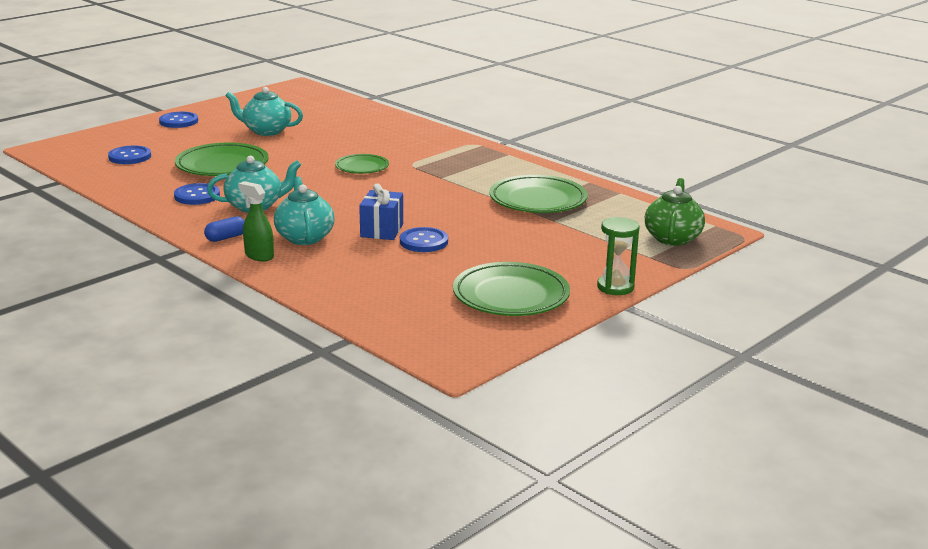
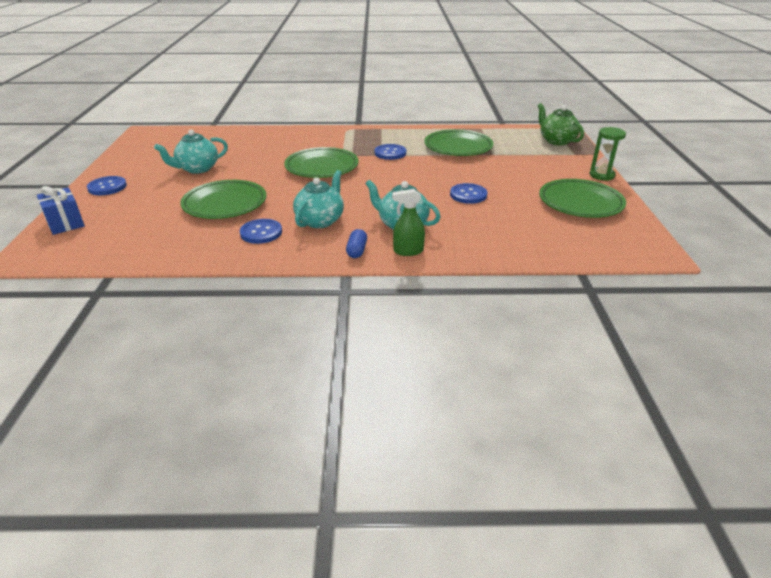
camera: 45 degrees left, 10 degrees up
blue button [108,145,151,164] -> blue button moved to [374,144,406,160]
green plate [335,154,389,174] -> green plate [284,147,359,178], size x1.70
blue gift [359,183,403,240] -> blue gift moved to [37,186,85,235]

